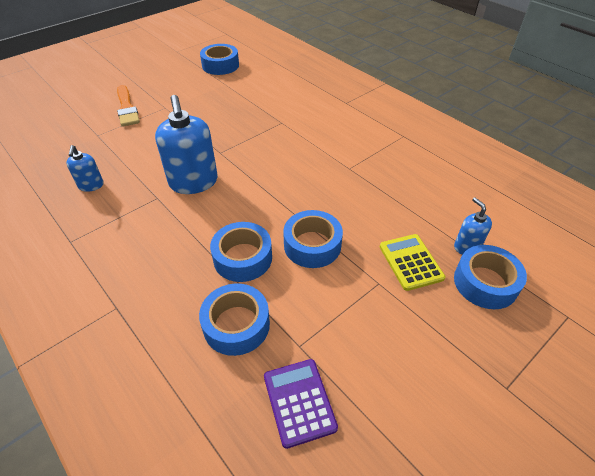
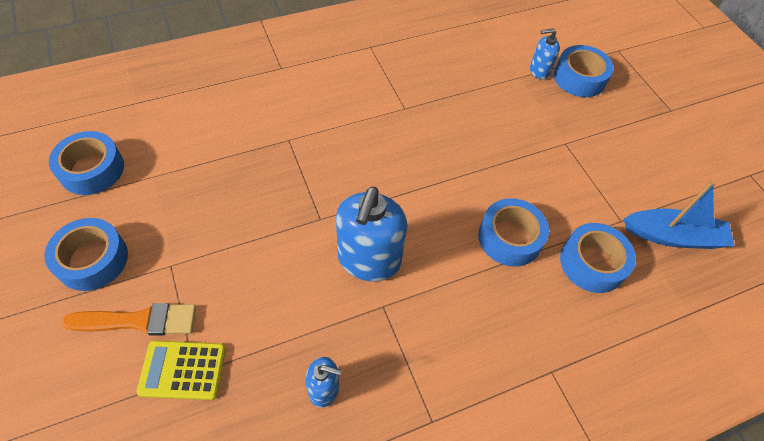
camera: 75 degrees left, 10 degrees up
blue soap dispenser [155,95,218,194] -> blue soap dispenser turned 105 degrees clockwise [336,187,408,281]
purple calculator [264,359,338,449] -> blue boat [624,181,734,249]
blue tape [283,210,343,268] -> blue tape moved to [44,218,128,291]
yellow calculator [380,234,445,291] -> yellow calculator moved to [137,340,226,400]

